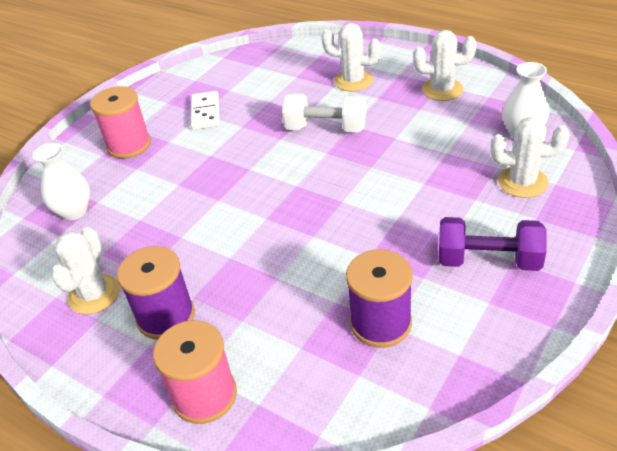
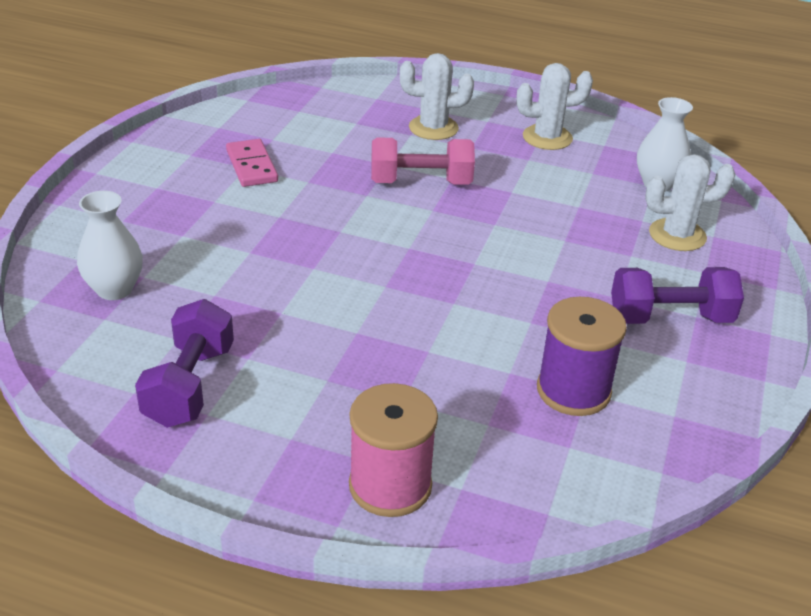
camera: 20 degrees left, 5 degrees down
white cactus [51,227,120,314] -> purple dumbbell [135,299,234,428]
pink spool [90,86,151,159] -> none
purple spool [117,246,195,340] -> none
white domino [191,91,220,130] -> pink domino [226,139,278,187]
white dumbbell [282,93,366,133] -> pink dumbbell [371,137,475,185]

